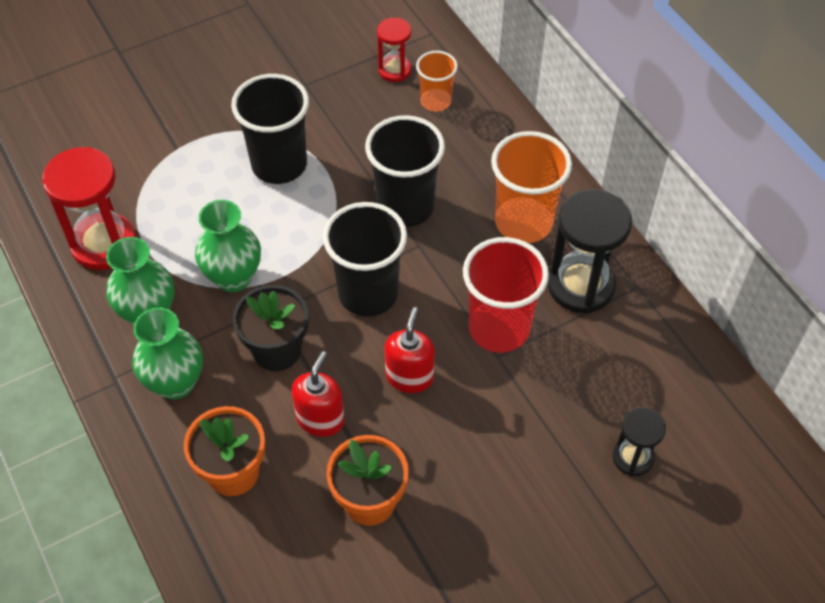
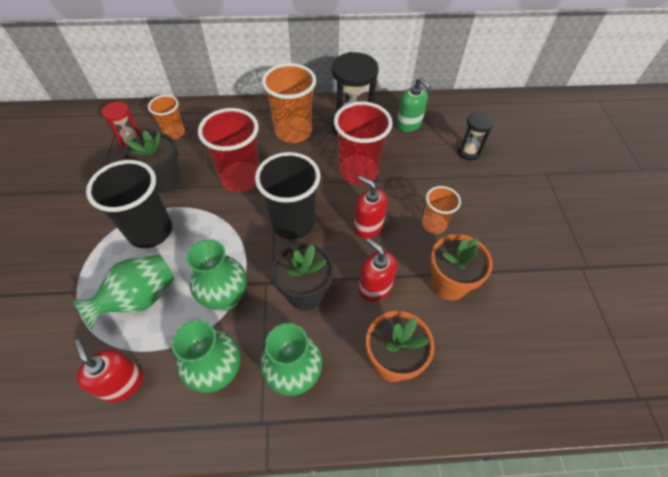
camera: 65 degrees left, 0 degrees up
red hourglass [42,147,136,270] -> red soap dispenser [74,339,143,403]
black cup [365,115,445,227] -> red cup [198,108,260,192]
none -> green vase [71,255,174,329]
none -> black flower pot [123,130,180,192]
none -> green soap dispenser [397,78,431,132]
none -> orange cup [422,186,461,234]

